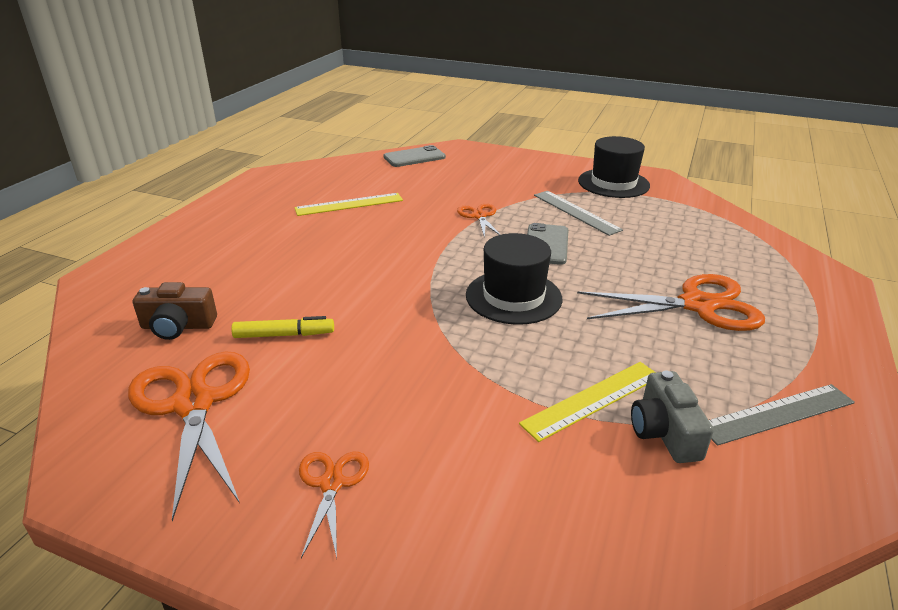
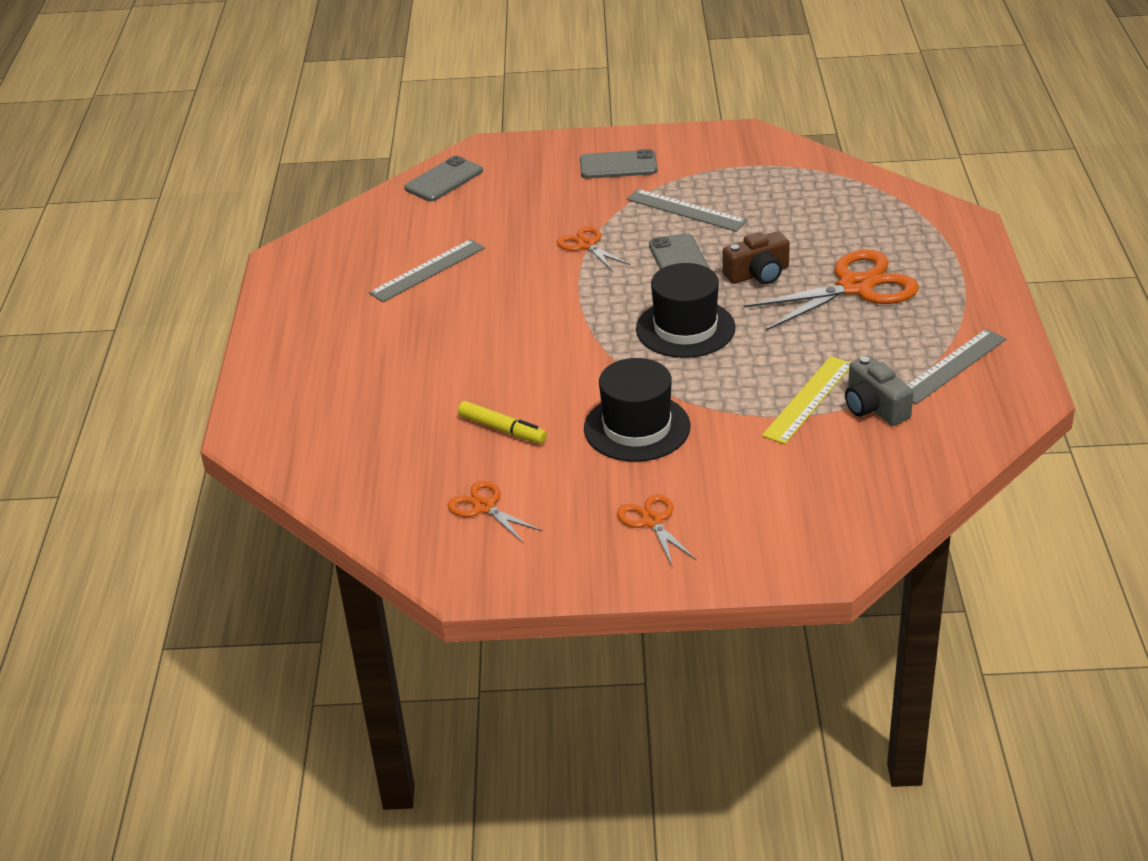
camera: 20 degrees left, 5 degrees up
orange scissors [128,351,250,522] -> orange scissors [448,481,542,543], size x0.52
brown camera [133,282,217,340] -> brown camera moved to [723,231,790,284]
yellow marker [231,316,334,338] -> yellow marker turned 60 degrees clockwise [458,401,547,444]
yellow ruler [294,193,403,216] -> grey ruler [369,239,485,302]
black hat [578,136,650,198] -> black hat moved to [584,358,690,462]
none -> grey phone [580,149,658,179]

